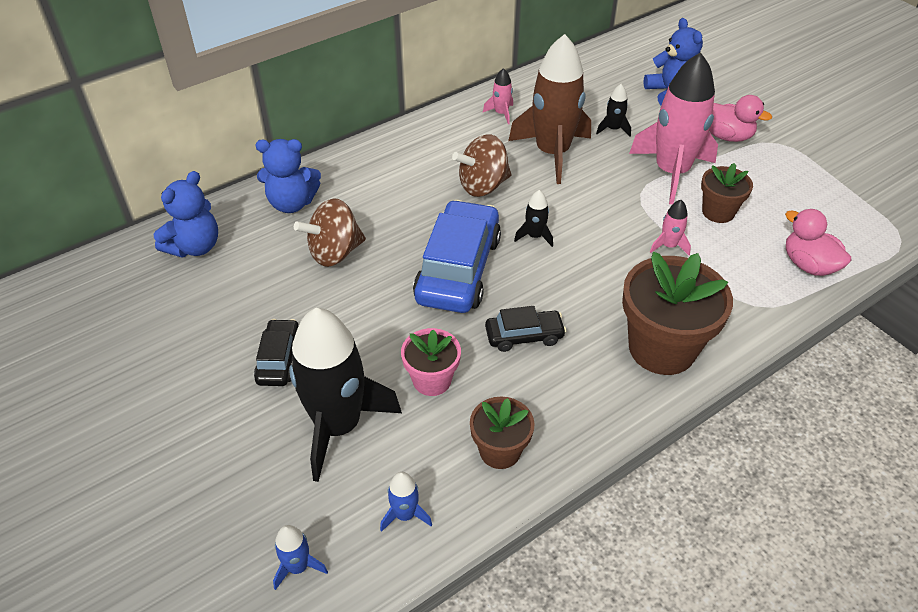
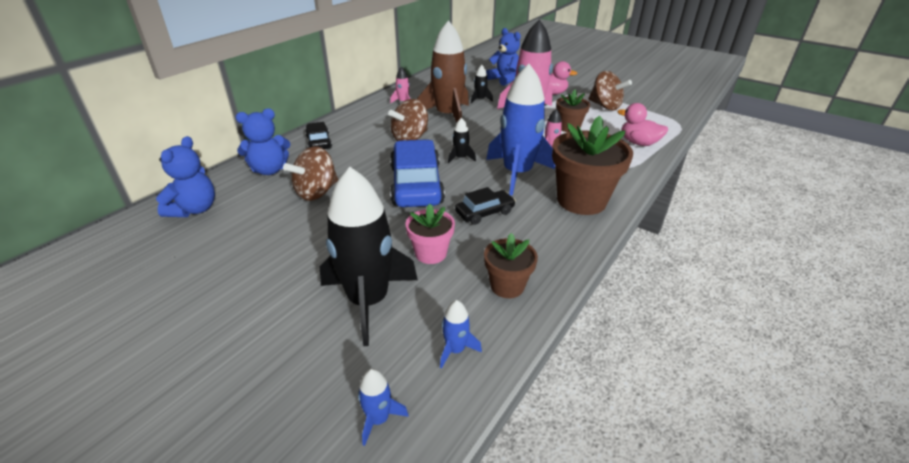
camera: 20 degrees left, 10 degrees down
black car [254,319,299,386] -> black car moved to [305,122,332,149]
none -> blue rocket [486,64,555,195]
none -> brown spinning top [588,71,632,110]

